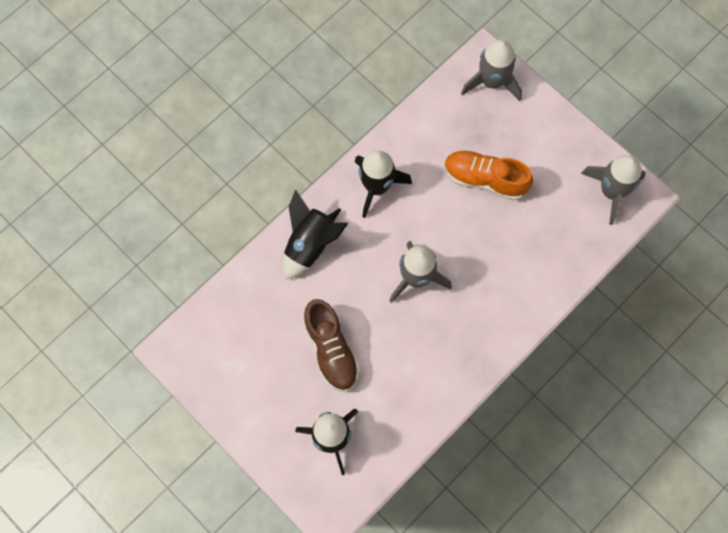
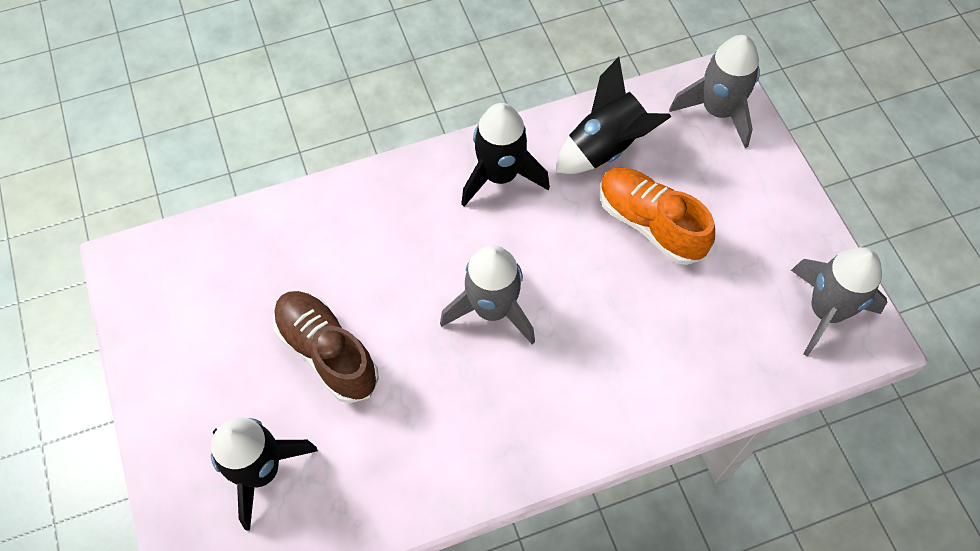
camera: 25 degrees right, 10 degrees down
black rocket [283,190,348,279] -> black rocket moved to [556,57,671,174]
brown shoe [303,299,360,392] -> brown shoe turned 135 degrees clockwise [273,291,379,403]

